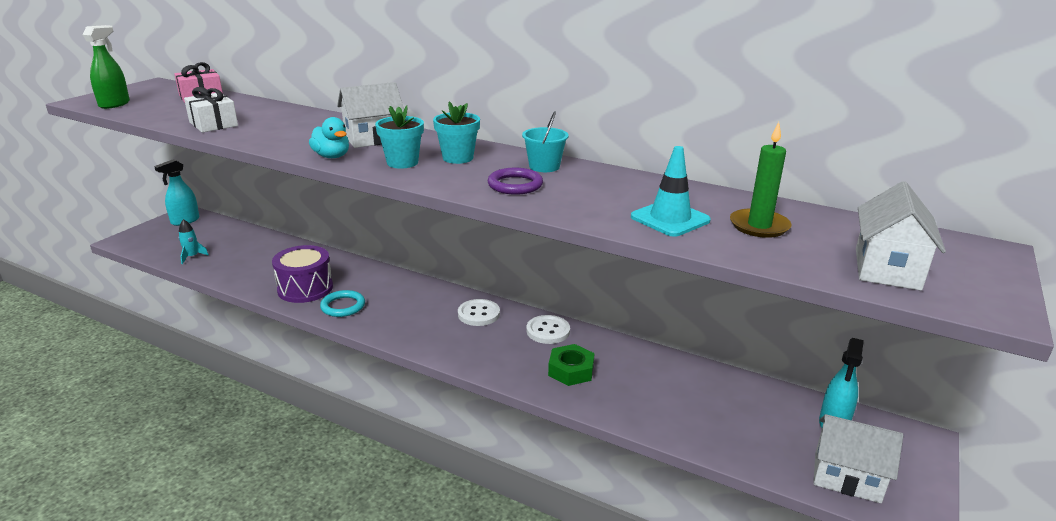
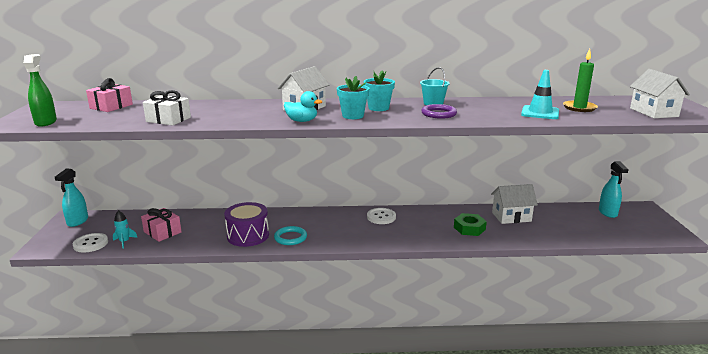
camera: 30 degrees left, 5 degrees down
white button [526,315,570,344] -> white button moved to [73,233,108,253]
white house [813,414,903,503] -> white house moved to [491,184,538,224]
none -> pink gift [141,208,182,242]

